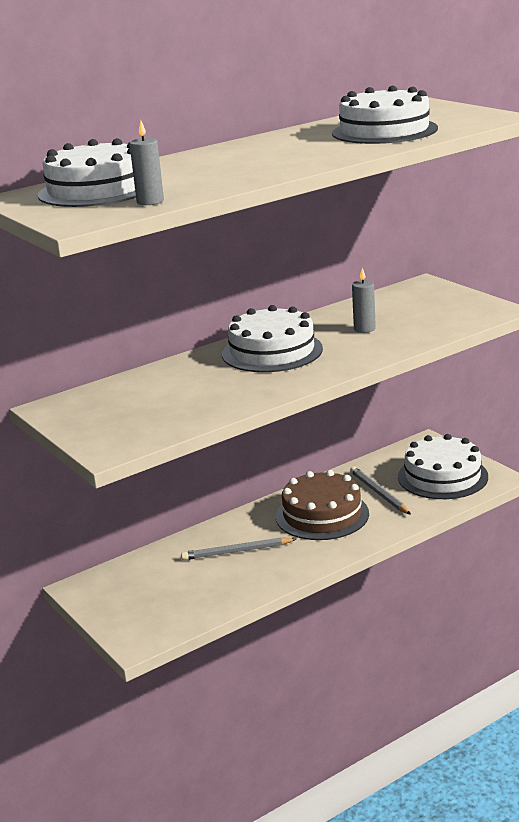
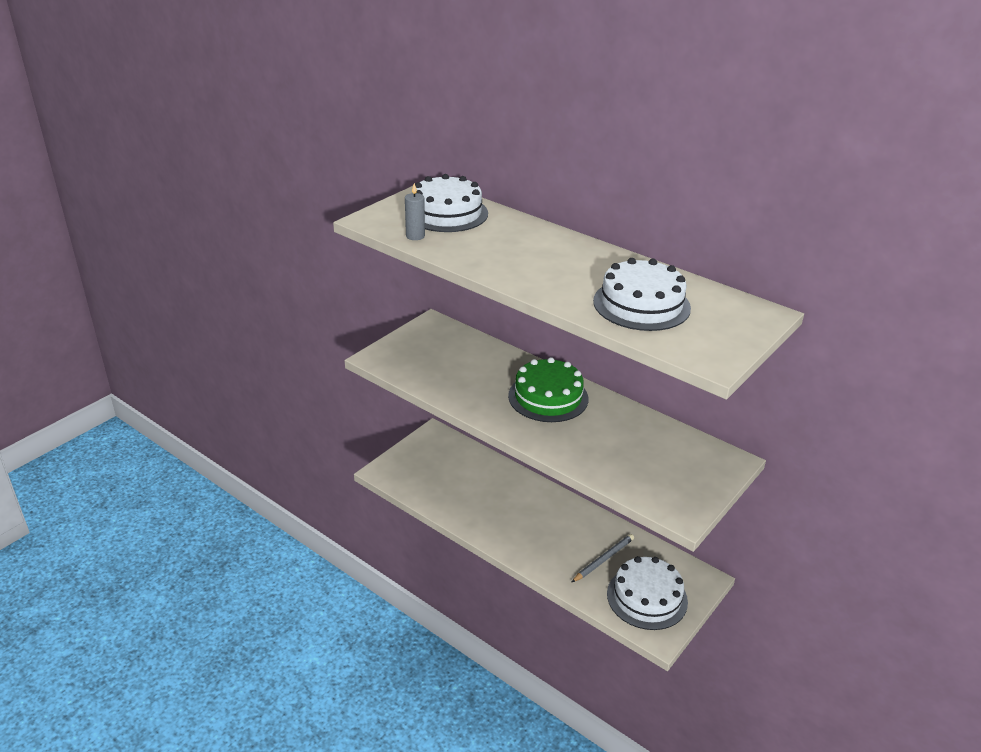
camera: 70 degrees right, 10 degrees up
grey pencil [181,537,296,560] -> none
white cake [222,305,323,372] -> green cake [508,357,588,422]
brown cake [276,470,369,540] -> none
grey candle [352,268,376,333] -> none

